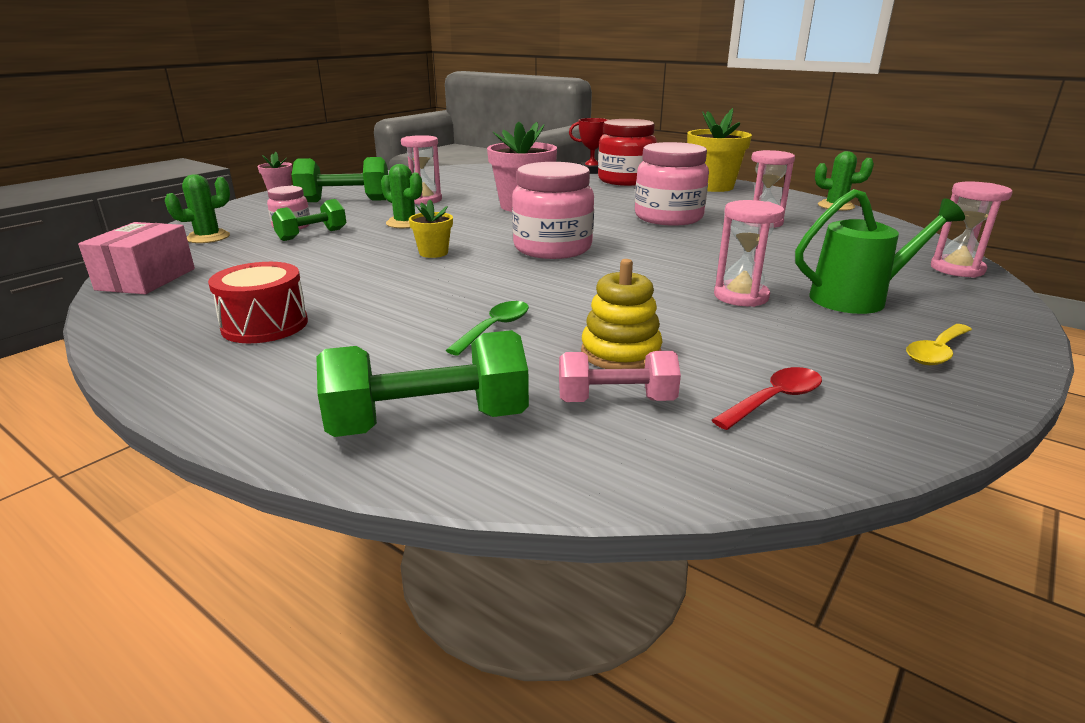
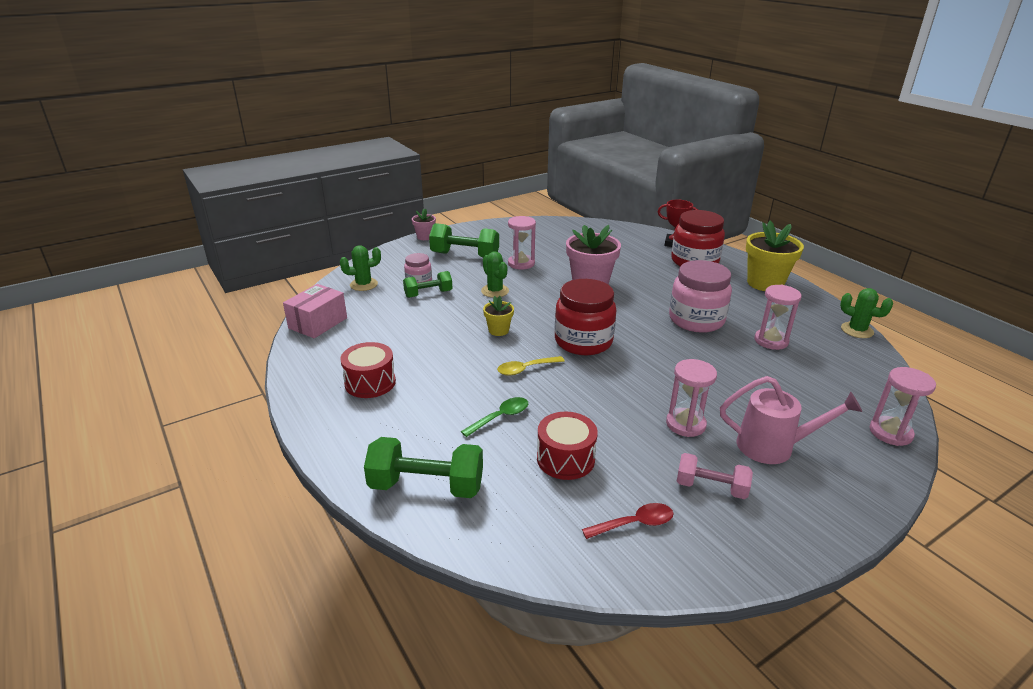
camera: 20 degrees right, 5 degrees up
pink jar [512,162,594,259] -> red jar [555,279,616,355]
pink dumbbell [559,351,681,402] -> pink dumbbell moved to [677,453,753,499]
yellow stacking toy [581,259,663,369] -> red drum [537,412,598,480]
green watering can [795,189,965,314] -> pink watering can [720,376,862,464]
yellow spoon [906,324,972,365] -> yellow spoon moved to [497,356,564,376]

